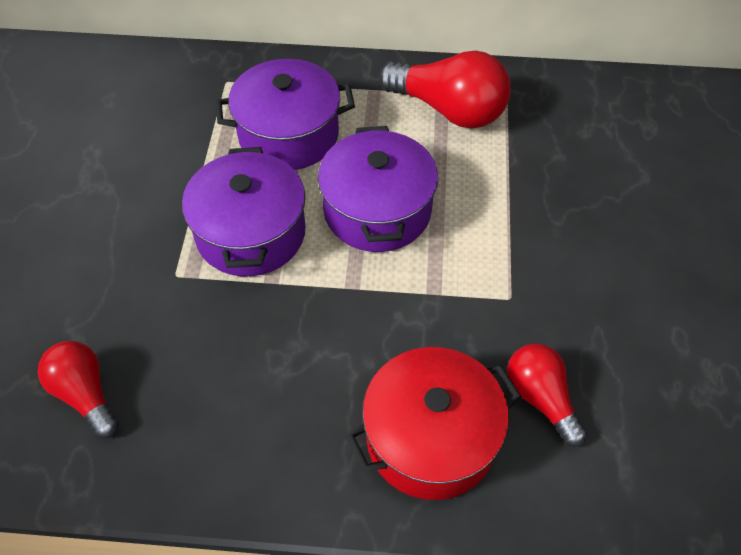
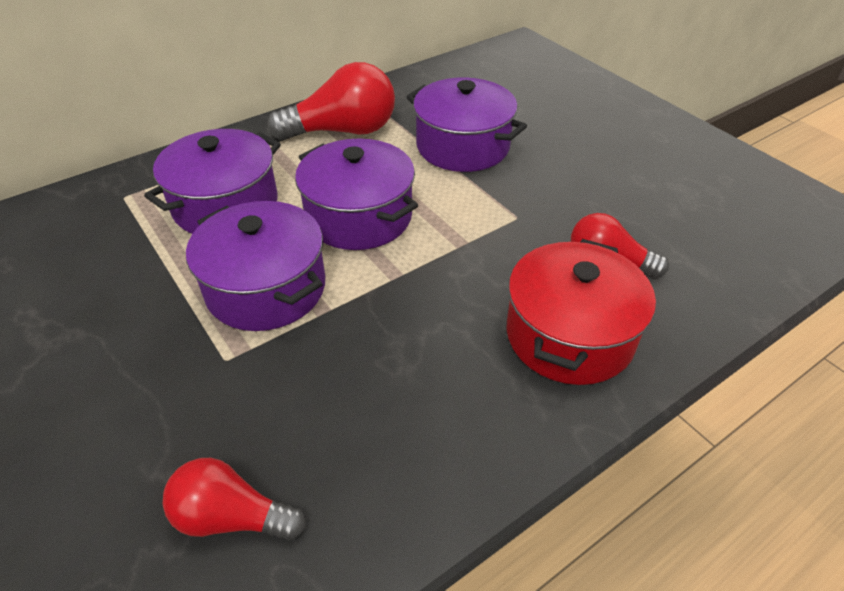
camera: 40 degrees left, 10 degrees down
none -> purple pot [407,77,527,172]

